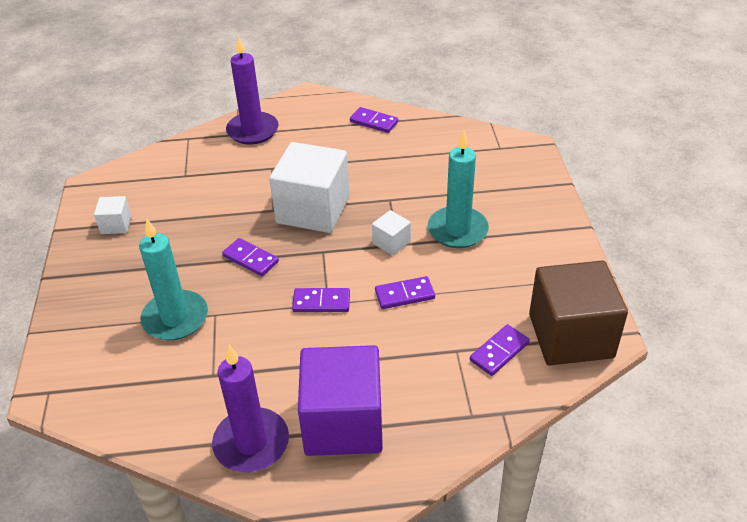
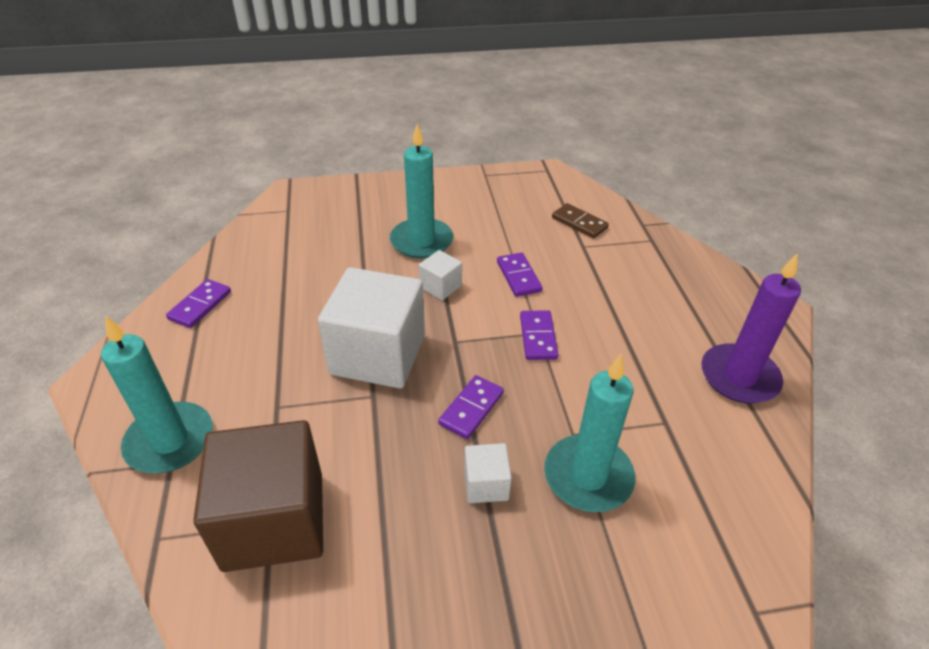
camera: 95 degrees left, 0 degrees up
white cube [94,196,131,234] -> white cube moved to [464,443,512,503]
purple candle [226,36,279,144] -> turquoise candle [101,315,213,473]
purple cube [298,345,383,456] -> none
purple domino [470,324,530,376] -> brown domino [552,203,609,239]
brown cube [529,261,628,365] -> brown cube moved to [193,420,323,572]

